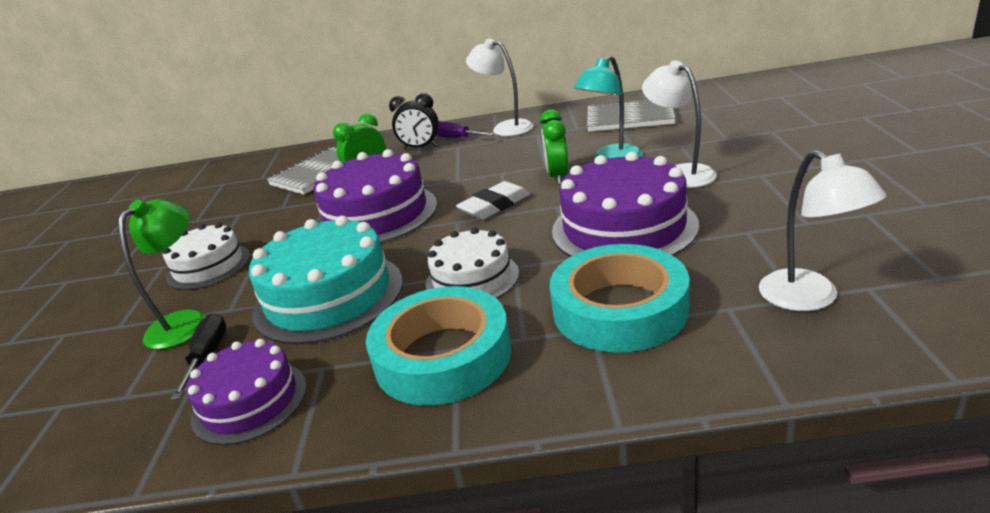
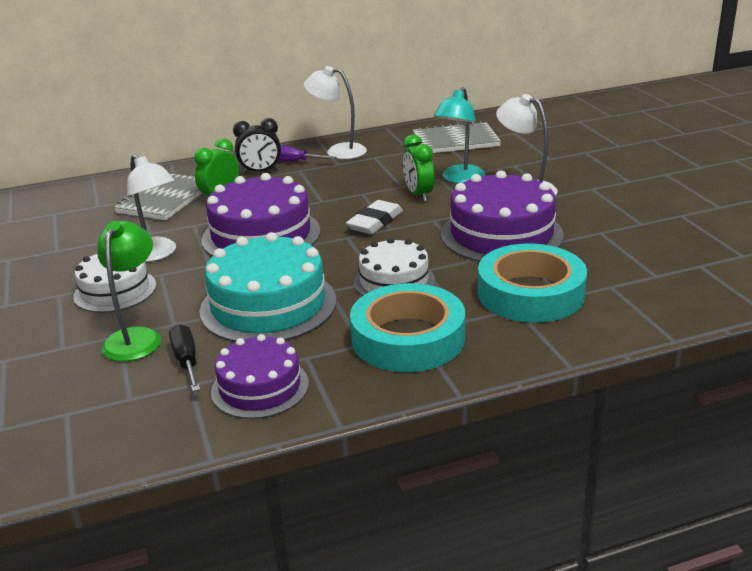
camera: 20 degrees left, 0 degrees up
white lamp [759,150,886,311] -> white lamp moved to [127,154,176,262]

